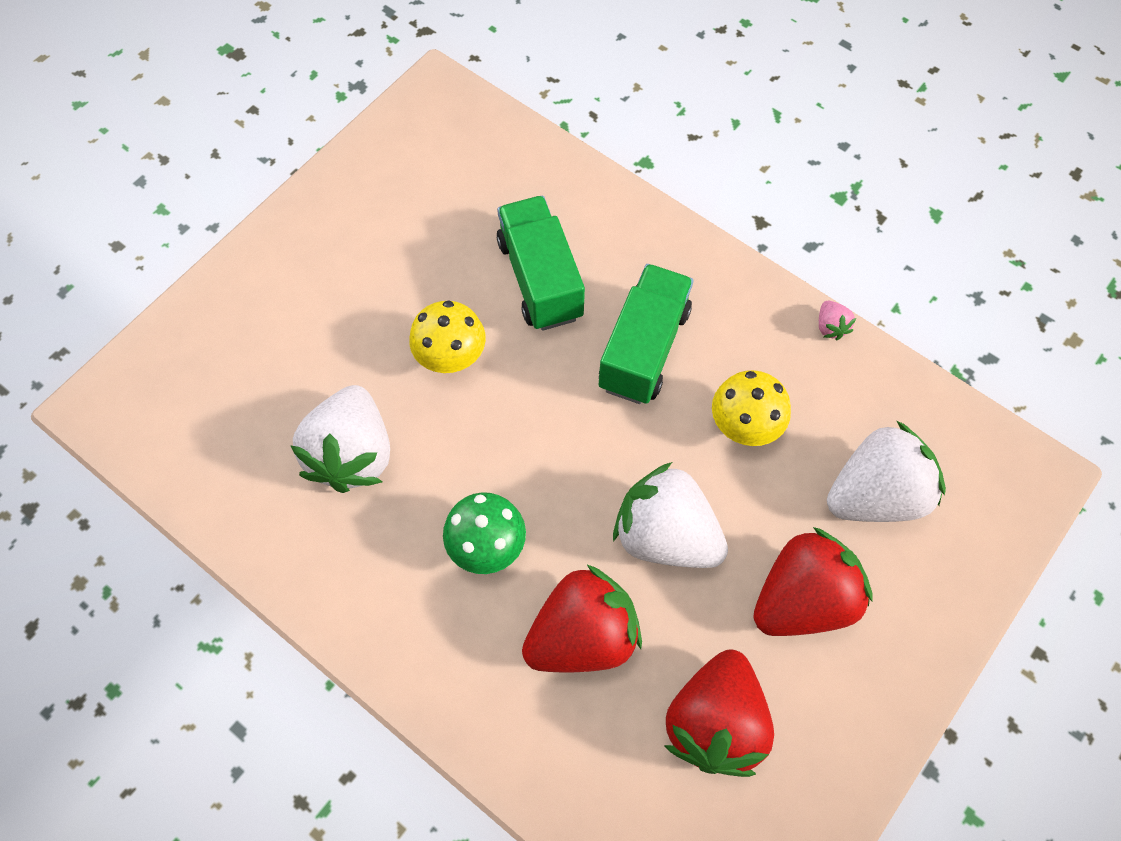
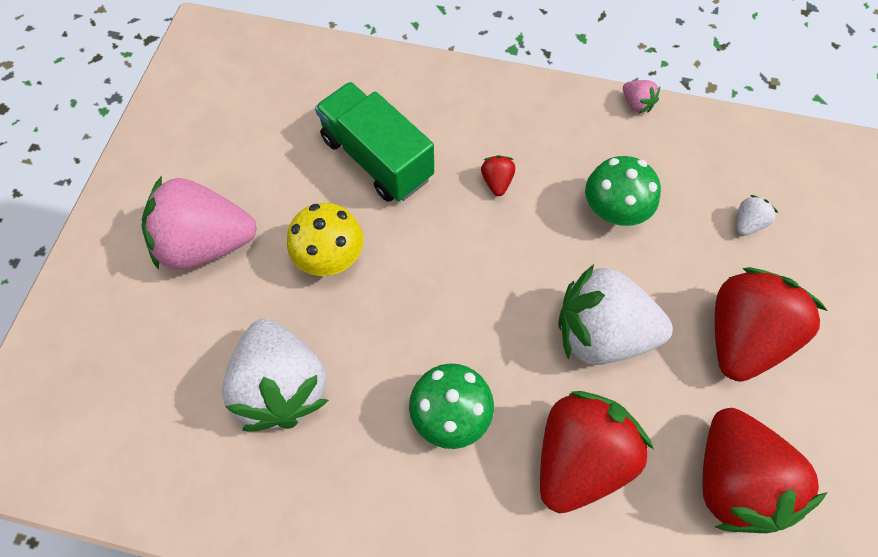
camera: 25 degrees left, 0 degrees up
green truck [599,264,693,404] -> red strawberry [481,155,515,196]
yellow mushroom [712,370,791,446] -> green mushroom [585,156,661,226]
white strawberry [827,421,946,522] -> white strawberry [737,195,778,236], size x0.41
none -> pink strawberry [141,176,257,270]

